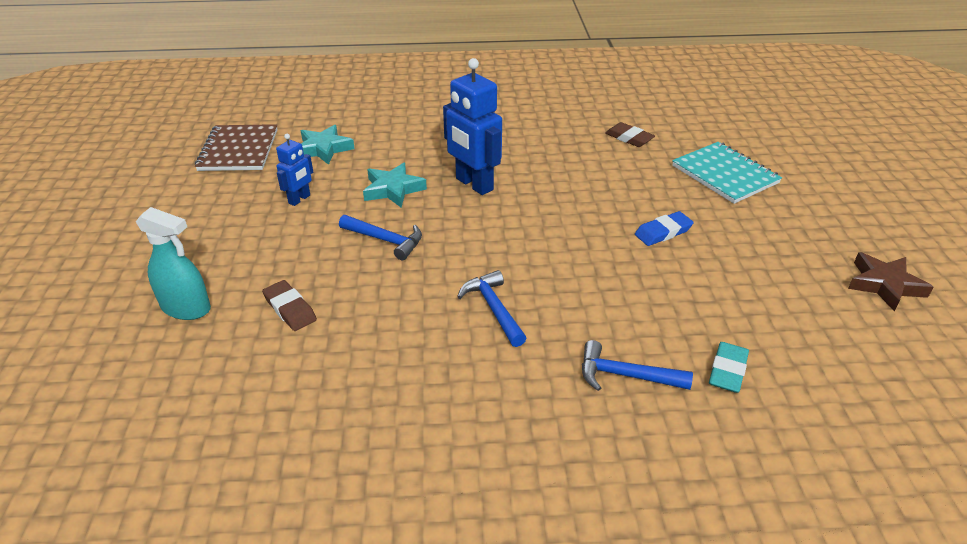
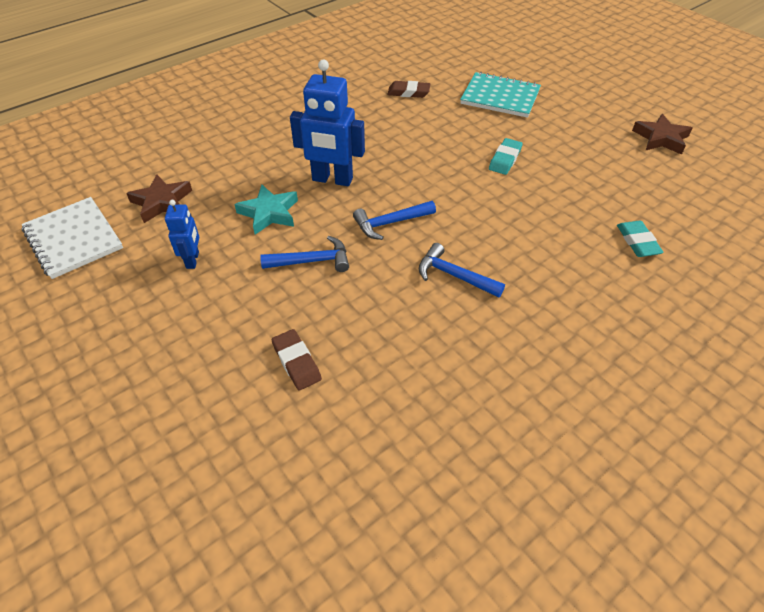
camera: 35 degrees left, 10 degrees up
turquoise spray bottle [136,207,211,320] -> none
brown notebook [195,124,278,171] -> white notebook [22,197,123,279]
brown eraser [262,280,317,331] -> brown eraser turned 45 degrees clockwise [271,329,322,390]
turquoise star [301,125,355,165] -> brown star [126,174,192,223]
blue hammer [582,340,693,391] -> blue hammer moved to [353,201,436,240]
blue eraser [635,211,694,246] -> turquoise eraser [489,138,523,175]

